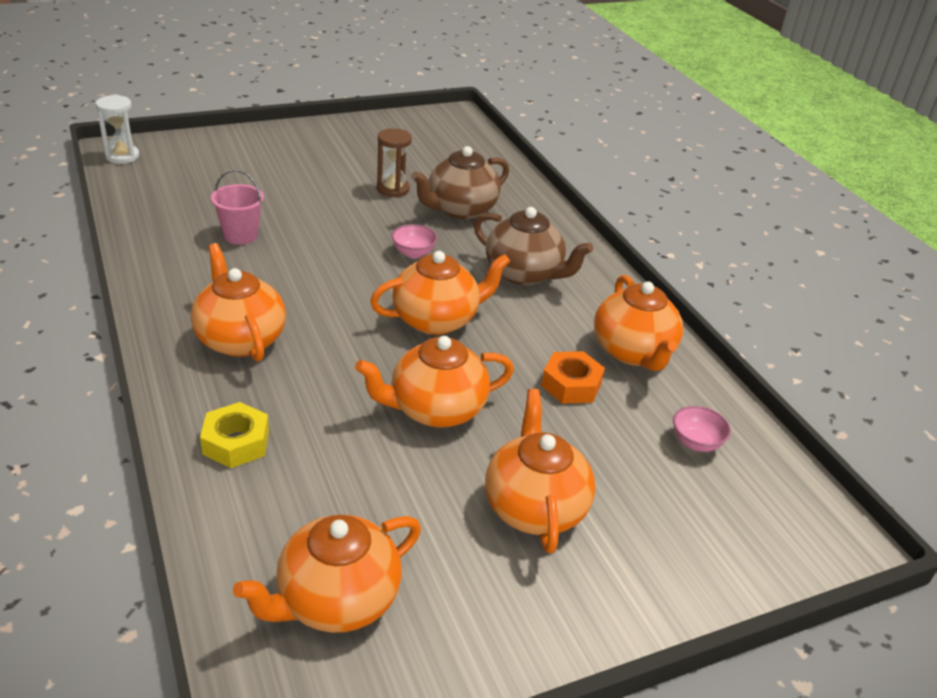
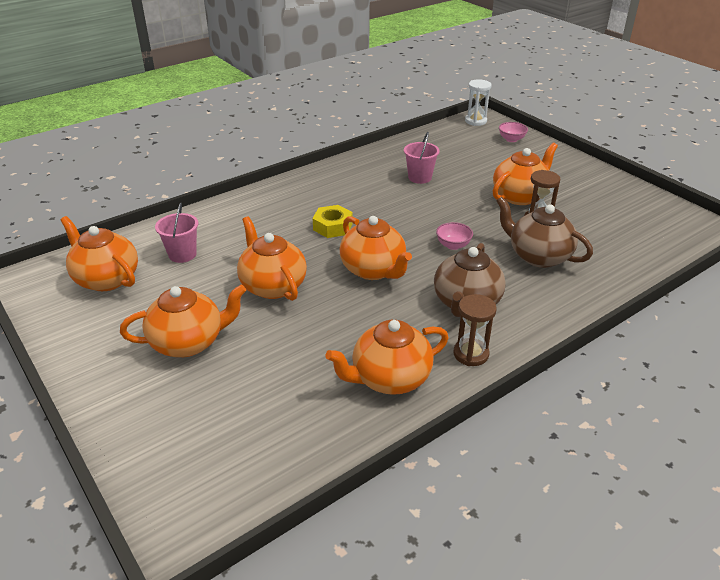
camera: 80 degrees right, 0 degrees up
orange teapot [191,243,286,362] -> orange teapot moved to [493,143,558,205]
yellow nut [200,402,269,468] -> yellow nut moved to [313,205,353,238]
orange nut [541,351,605,404] -> none
pink bowl [673,406,731,452] -> pink bowl moved to [499,122,528,142]
none -> pink bucket [155,203,198,263]
none -> brown hourglass [453,294,497,366]

